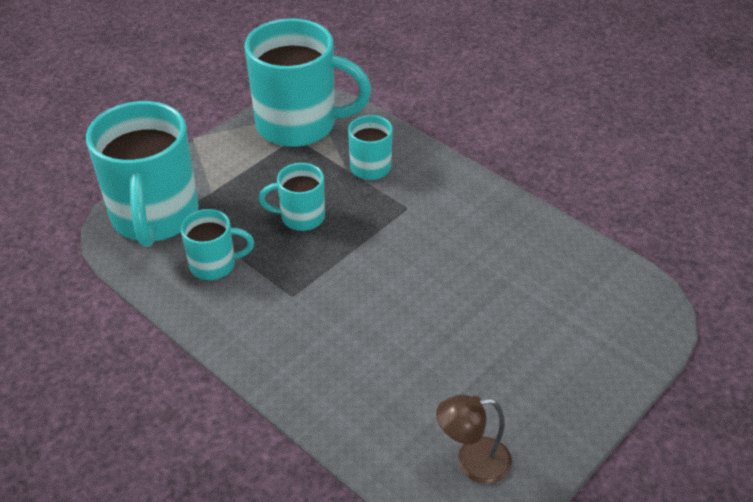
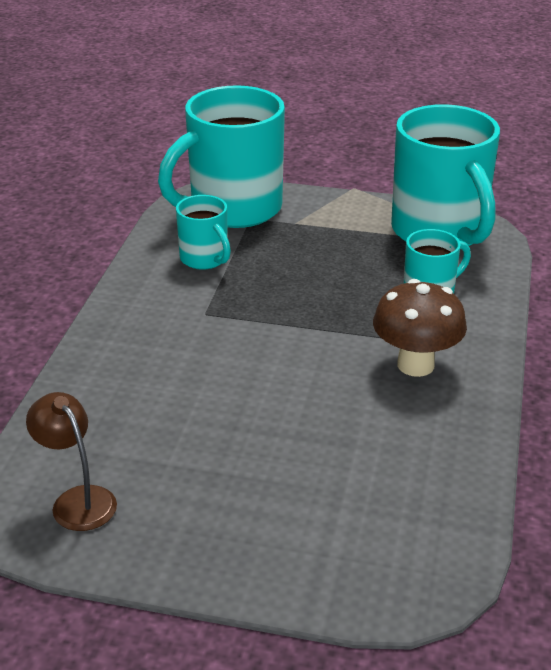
camera: 60 degrees right, 10 degrees down
turquoise mug [259,163,325,231] -> none
none -> brown mushroom [373,279,467,377]

